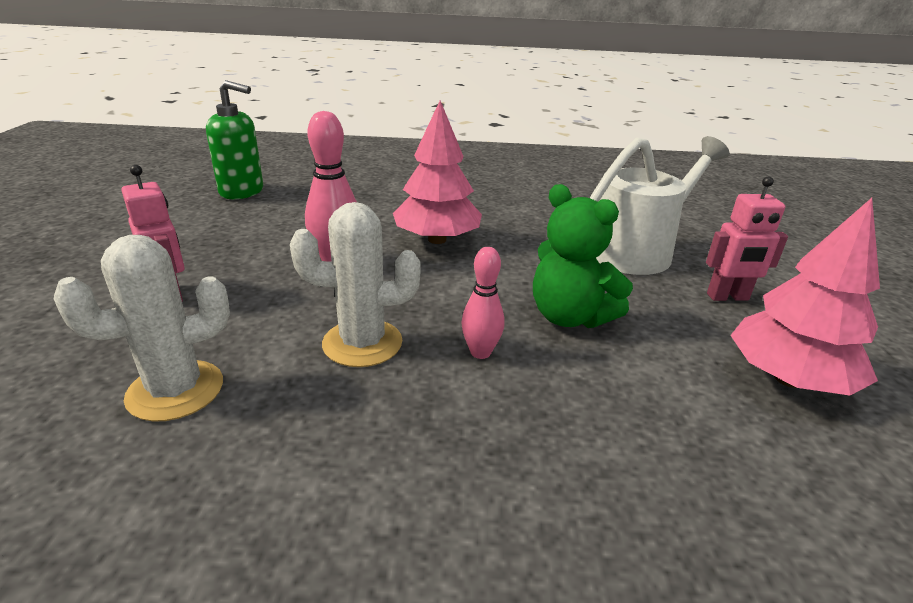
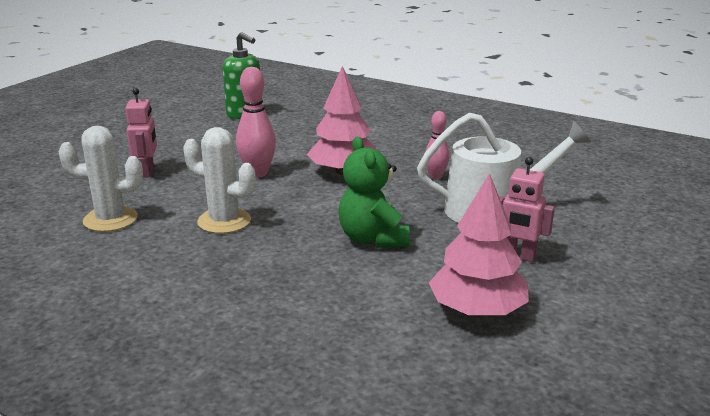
camera: 30 degrees right, 5 degrees down
pink bowling pin [461,247,504,359] -> pink bowling pin moved to [425,111,449,179]

